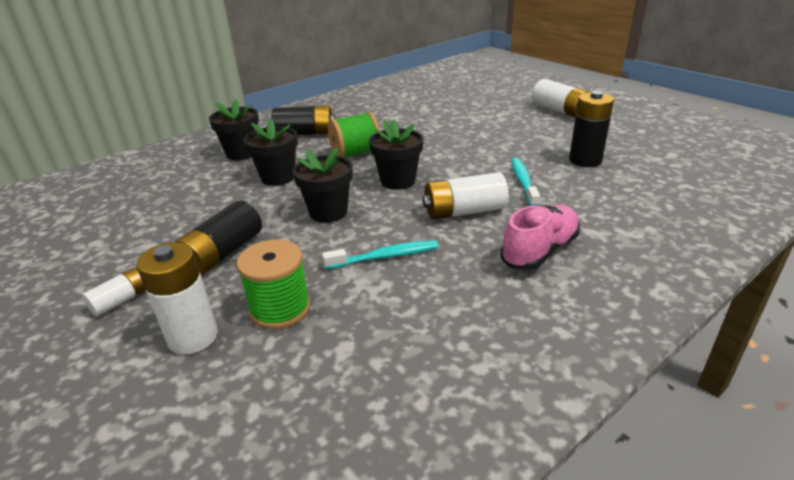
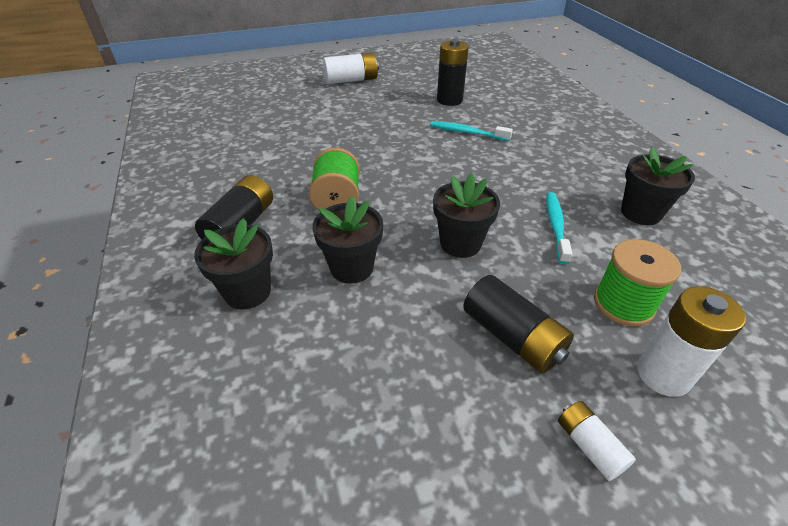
camera: 70 degrees left, 10 degrees up
black flower pot [369,119,423,190] -> black flower pot moved to [621,147,695,225]
white battery [422,172,509,220] -> none
pink shoe [501,205,580,270] -> none

